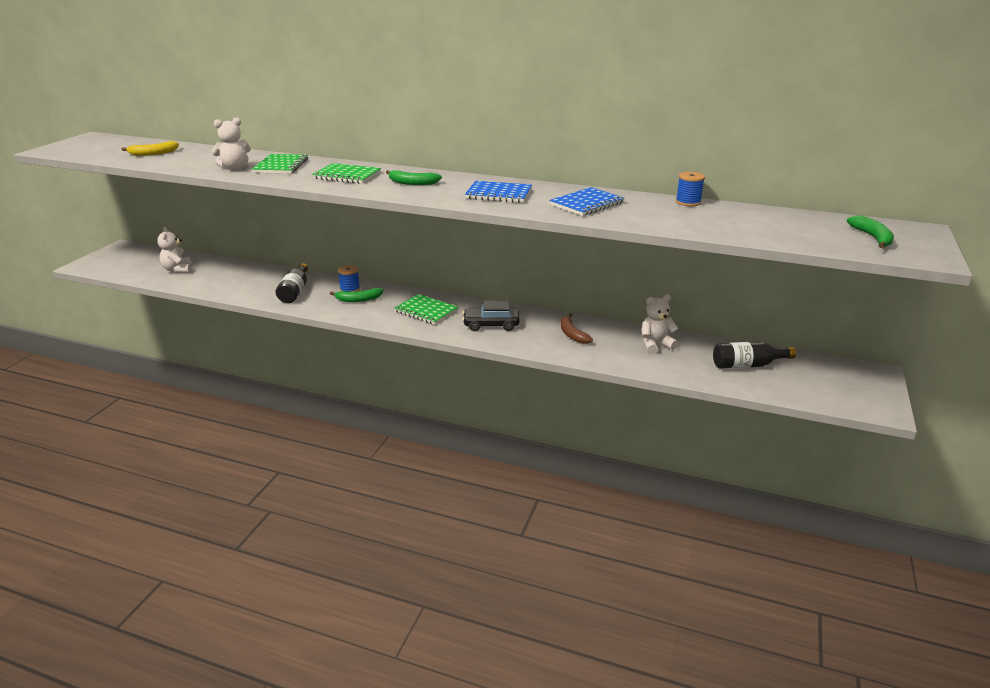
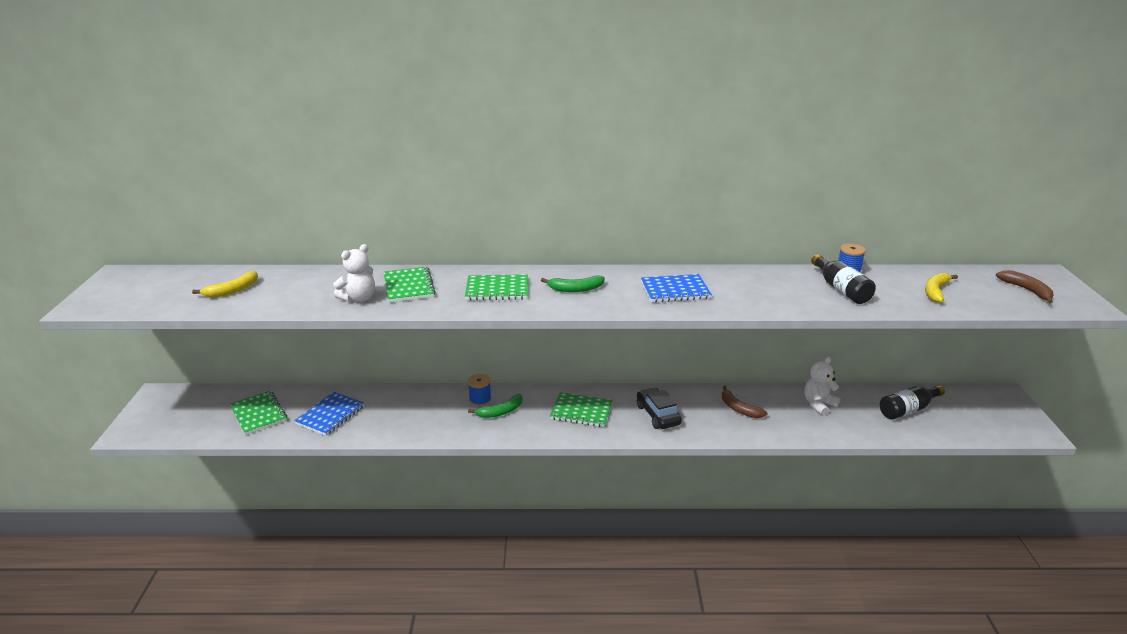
camera: 20 degrees left, 0 degrees up
white teddy bear [157,227,192,273] -> green notebook [230,391,287,435]
black bottle [276,263,308,303] -> black bottle moved to [811,254,876,304]
black car [462,301,520,331] -> black car turned 90 degrees clockwise [637,387,682,429]
blue notebook [549,187,624,216] -> blue notebook moved to [294,392,364,436]
green banana [847,216,894,248] -> brown banana [996,270,1054,304]
none -> yellow banana [925,273,958,302]

